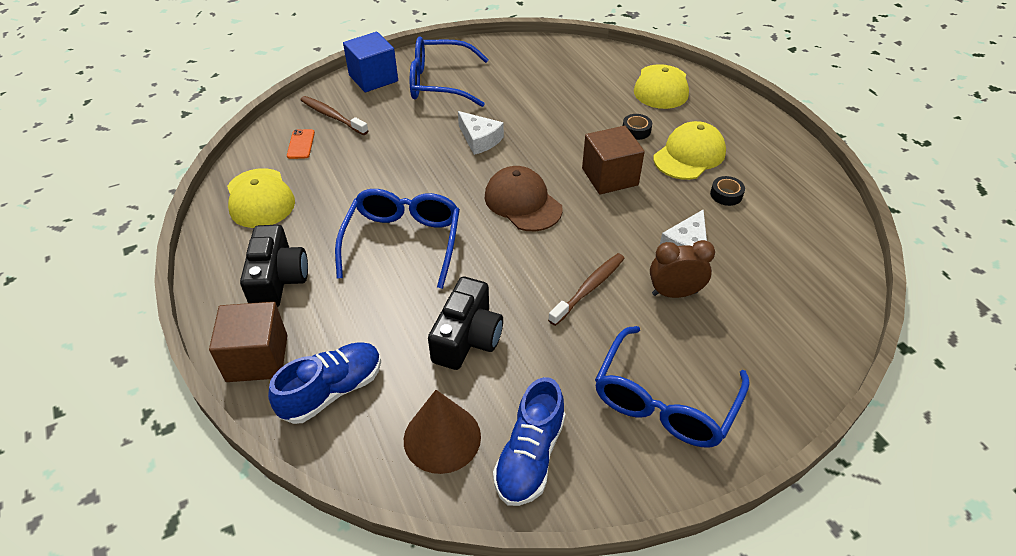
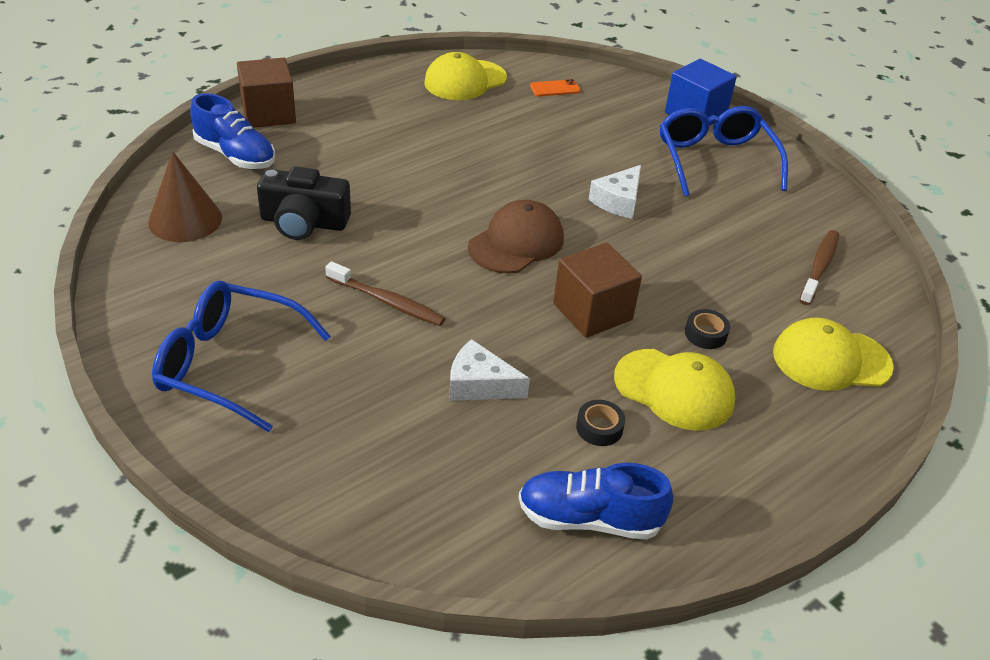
camera: 75 degrees right, 5 degrees down
black camera [240,225,308,307] -> none
brown toothbrush [301,96,368,135] -> brown toothbrush moved to [799,230,839,305]
blue glasses [335,189,460,289] -> none
blue shoe [493,377,565,506] -> blue shoe moved to [519,463,673,540]
brown clock [650,240,715,298] -> none

